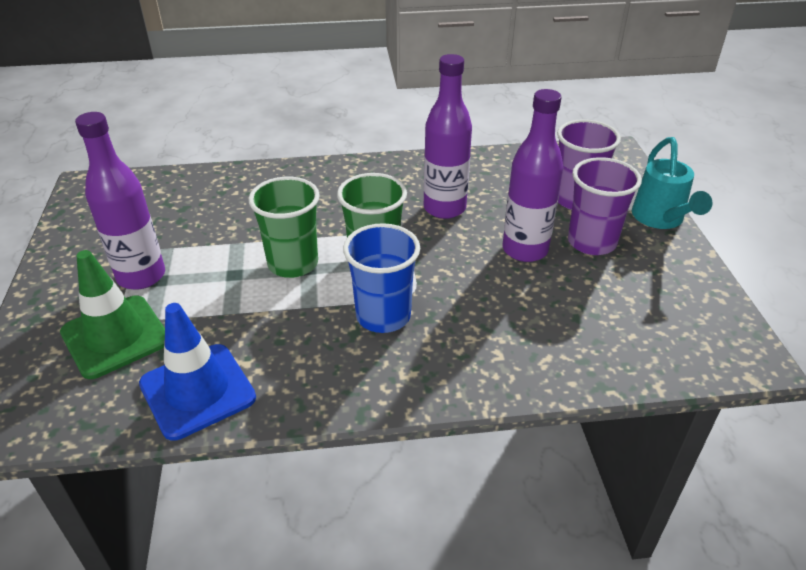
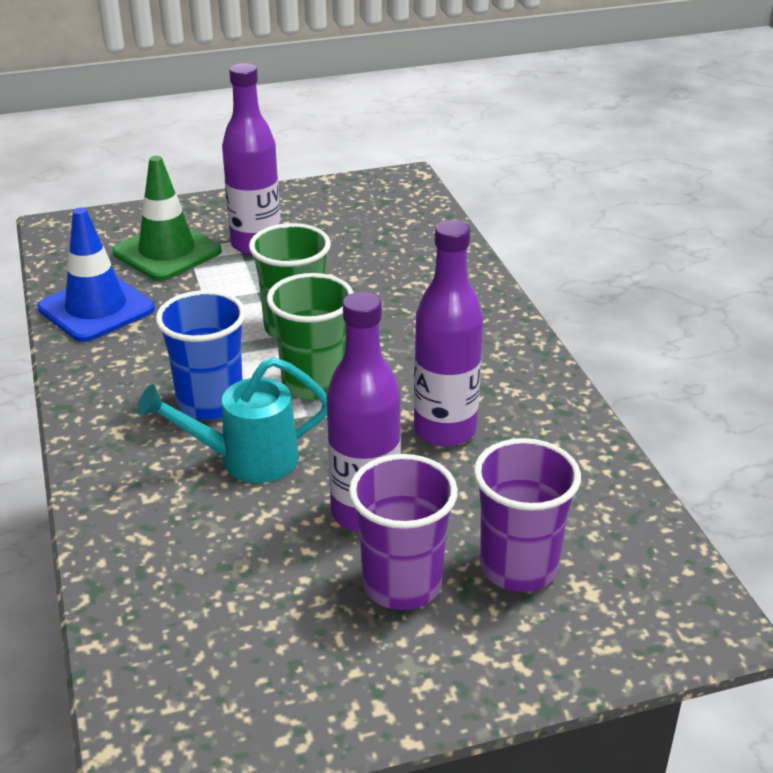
camera: 80 degrees right, 5 degrees down
turquoise watering can [632,137,713,229] -> turquoise watering can moved to [137,357,327,483]

